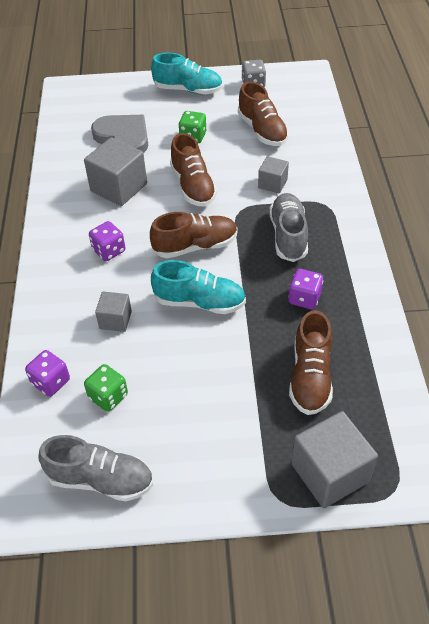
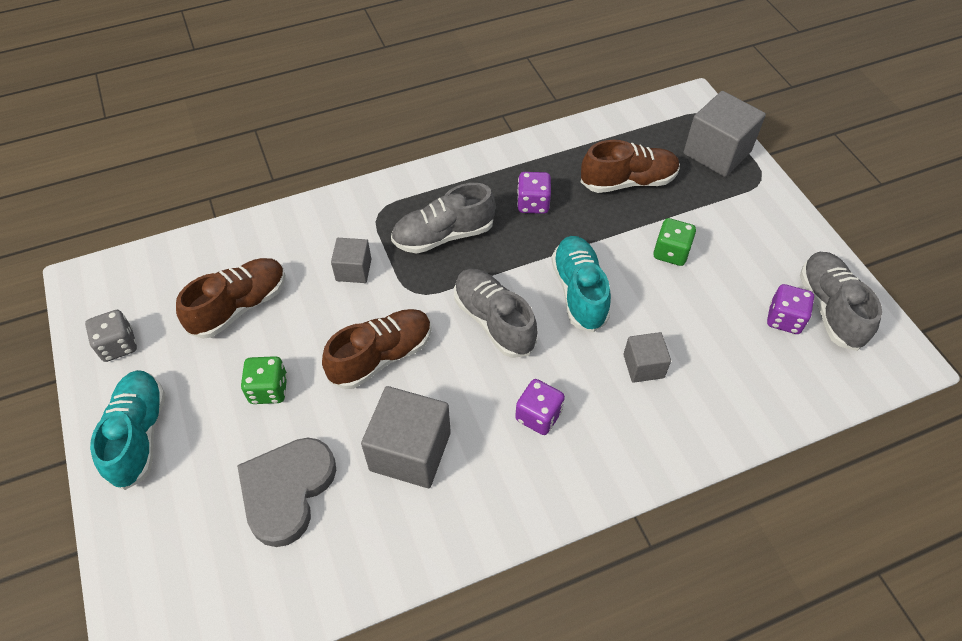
camera: 110 degrees left, 5 degrees up
purple dice [25,350,70,397] -> purple dice moved to [767,284,814,334]
green dice [84,364,128,412] -> green dice moved to [653,218,696,266]
brown shoe [150,212,238,258] -> grey shoe [454,269,537,358]

